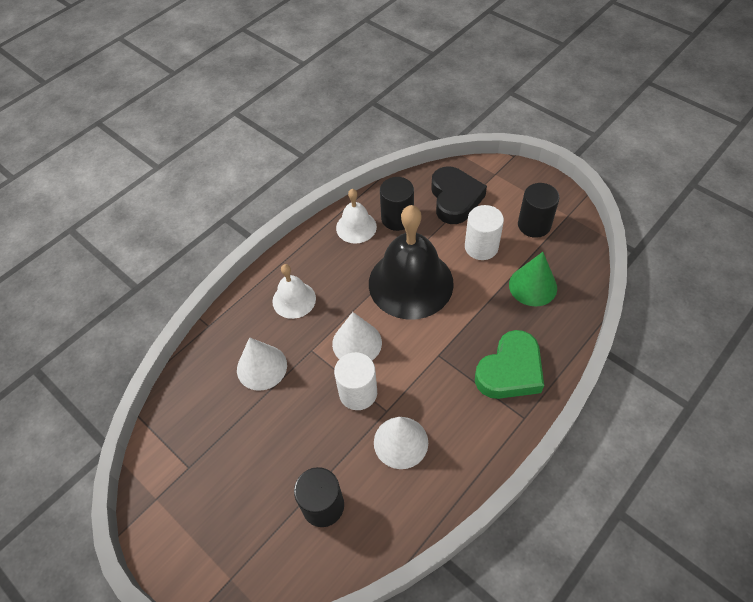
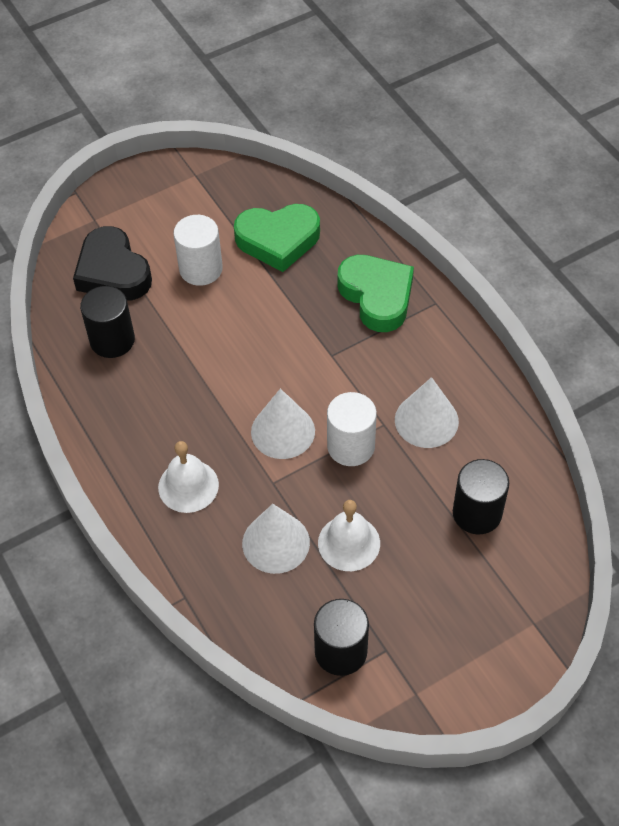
camera: 75 degrees left, 0 degrees up
white bell [336,189,377,244] -> white bell moved to [318,500,380,571]
black bell [369,205,454,319] -> none
black heart [431,166,487,224] -> black heart turned 135 degrees counterclockwise [73,226,152,300]
green cone [509,252,557,306] -> green heart [234,204,320,272]
black cylinder [518,183,559,238] -> black cylinder moved to [314,599,369,676]

